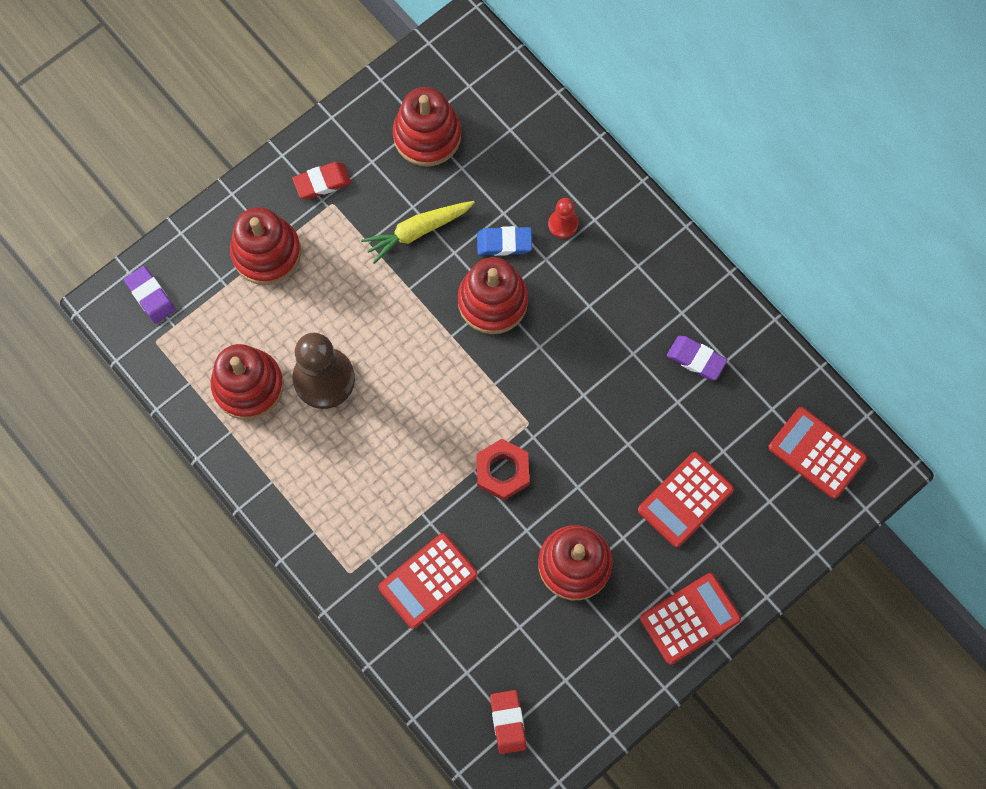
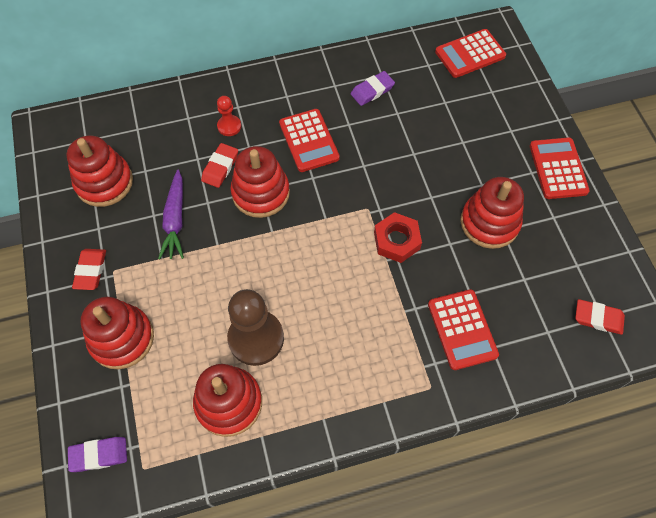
camera: 65 degrees left, 10 degrees down
yellow carrot [361,201,475,264] -> purple carrot [158,169,184,260]
blue eraser [477,226,532,256] -> red eraser [201,143,238,188]
red calculator [638,452,734,547] -> red calculator moved to [279,109,340,172]

